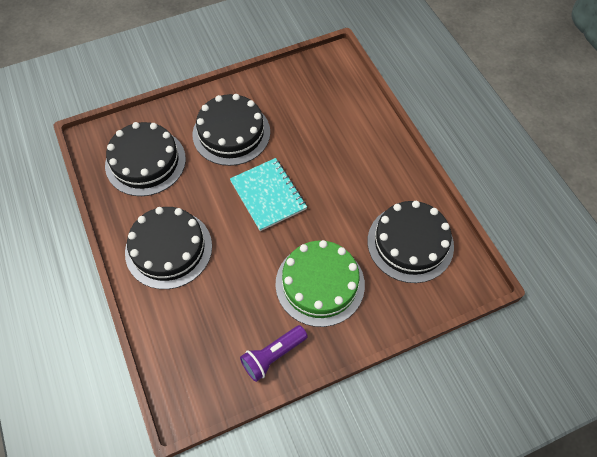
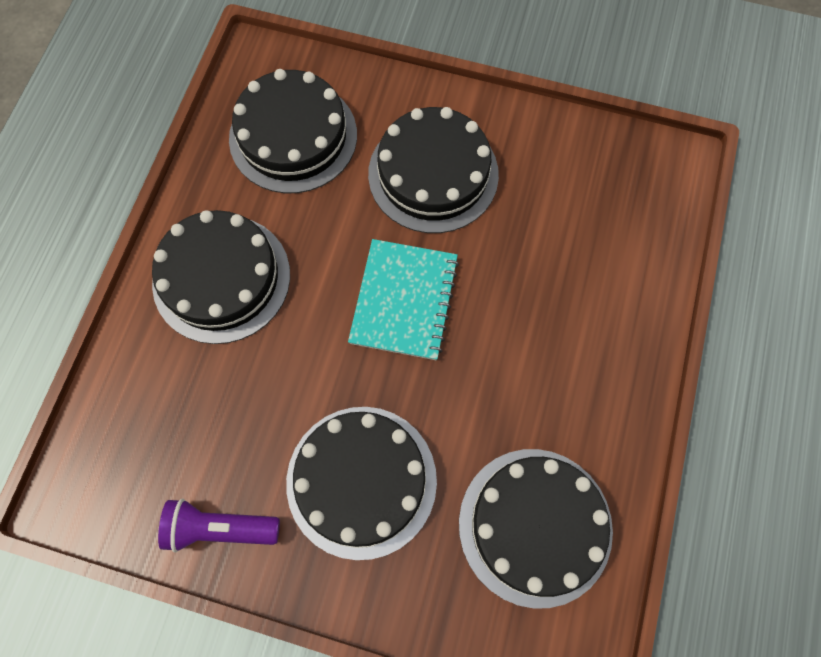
camera: 40 degrees right, 10 degrees up
green cake [275,240,365,327] -> black cake [286,407,437,560]

